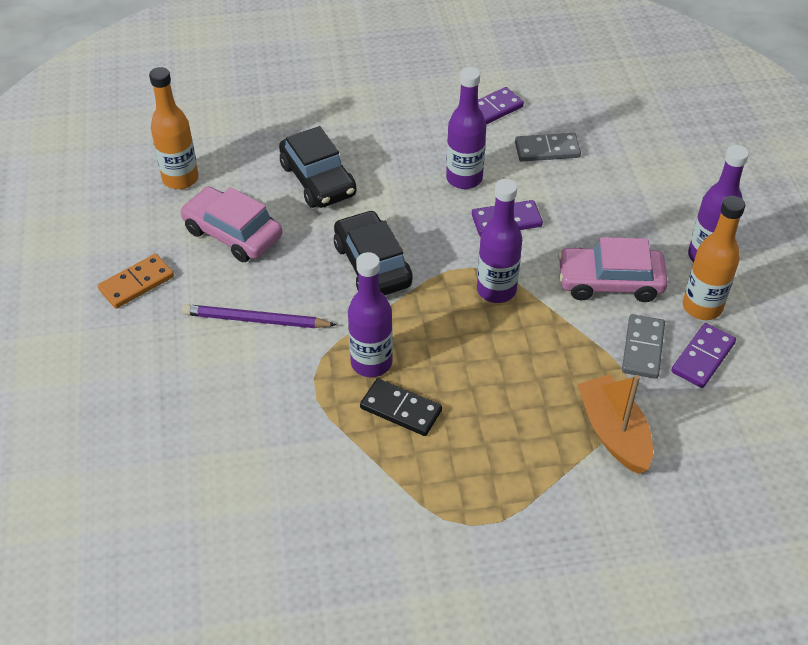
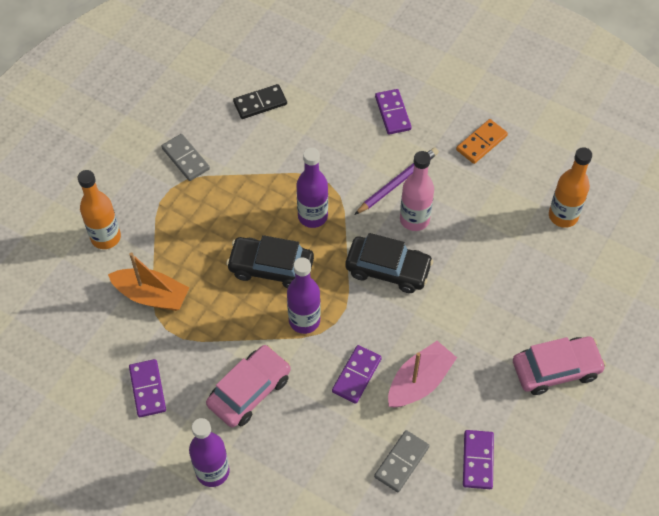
camera: 130 degrees right, 10 degrees up
orange domino [98,254,174,309] -> orange domino turned 45 degrees clockwise [456,119,508,164]
pink car [180,186,282,262] -> pink car moved to [513,336,606,395]
black car [279,126,356,208] -> black car moved to [226,235,314,289]
black domino [360,378,442,436] -> black domino moved to [233,84,287,119]
purple bottle [446,67,486,189] -> pink boat [388,341,457,408]
grey domino [622,314,665,379] -> grey domino moved to [161,134,210,181]
orange bottle [683,196,745,320] -> orange bottle moved to [78,170,121,249]
none -> purple domino [375,89,412,135]
none -> pink bottle [400,151,434,231]

